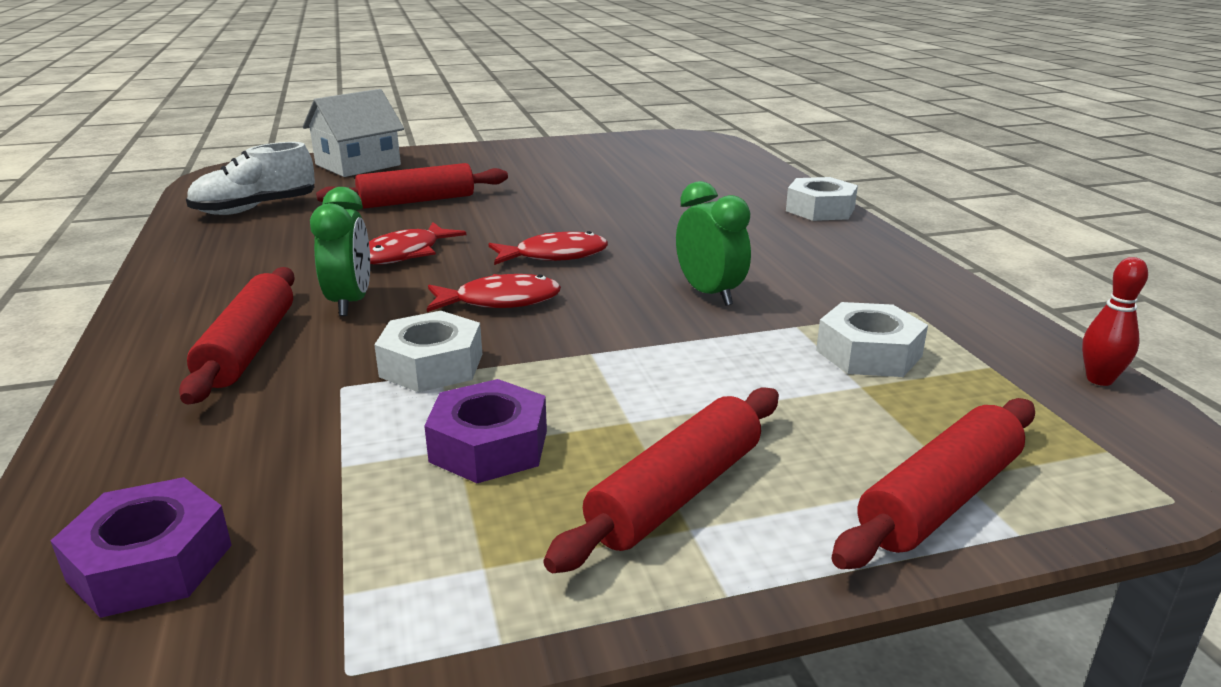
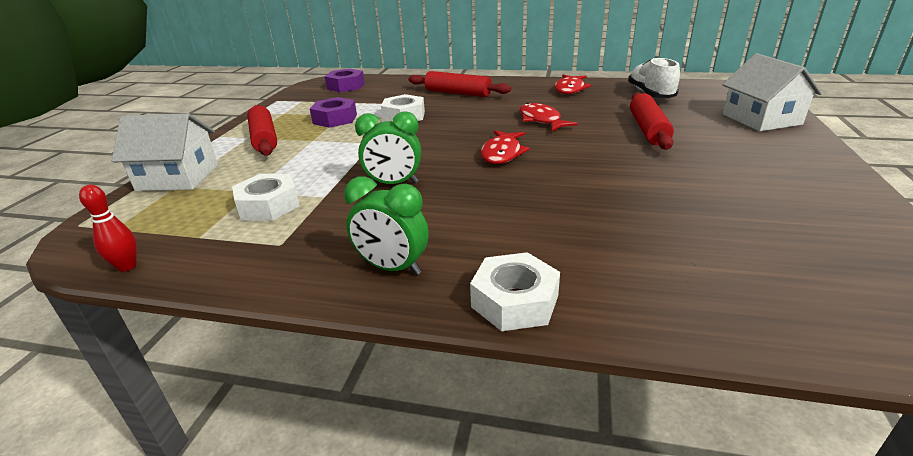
camera: 120 degrees right, 5 degrees up
green clock [310,187,370,316] -> green clock moved to [344,177,429,275]
red fish [427,274,561,312] -> red fish moved to [554,75,591,94]
red rolling pin [831,398,1035,569] -> white house [112,113,218,191]

